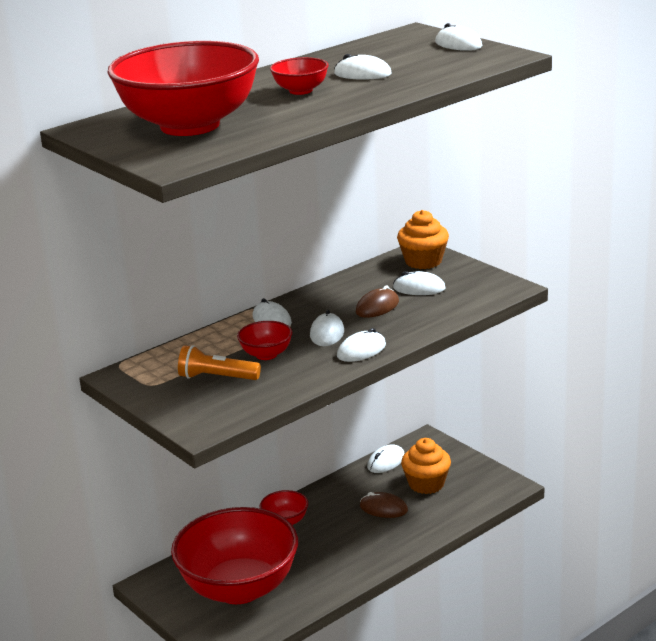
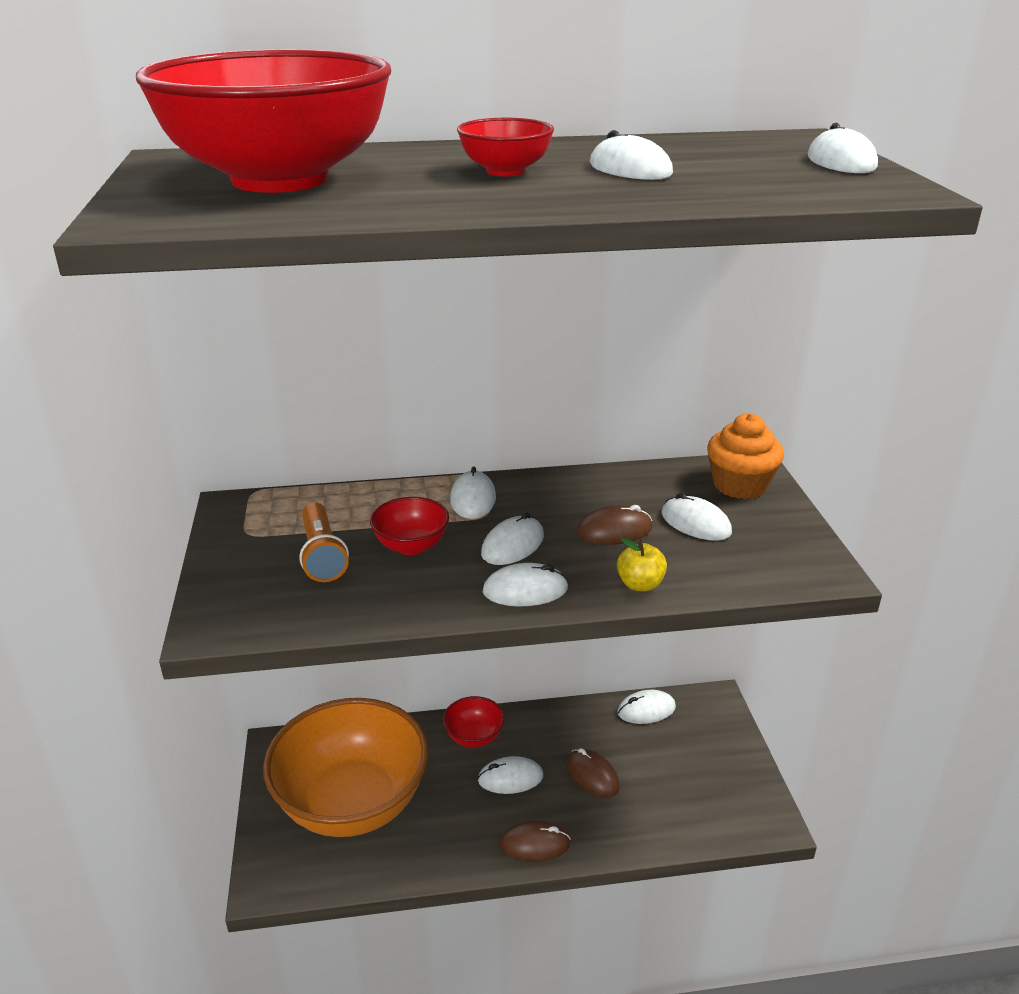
camera: 30 degrees right, 5 degrees up
red bowl [171,507,298,604] -> orange bowl [263,698,428,837]
orange flashlight [178,345,261,380] -> orange flashlight turned 150 degrees counterclockwise [299,502,349,582]
orange cupcake [401,438,451,494] -> none
none -> white mouse [477,756,543,794]
none -> brown mouse [499,821,571,862]
none -> yellow apple [617,537,667,591]

